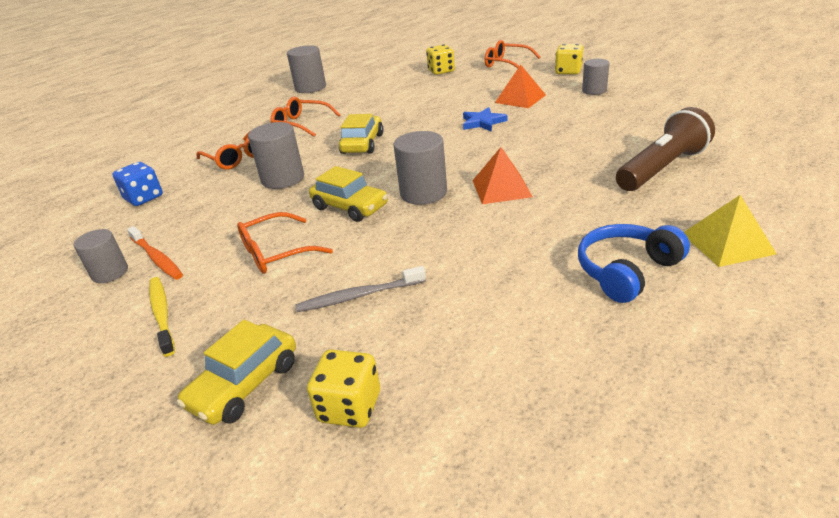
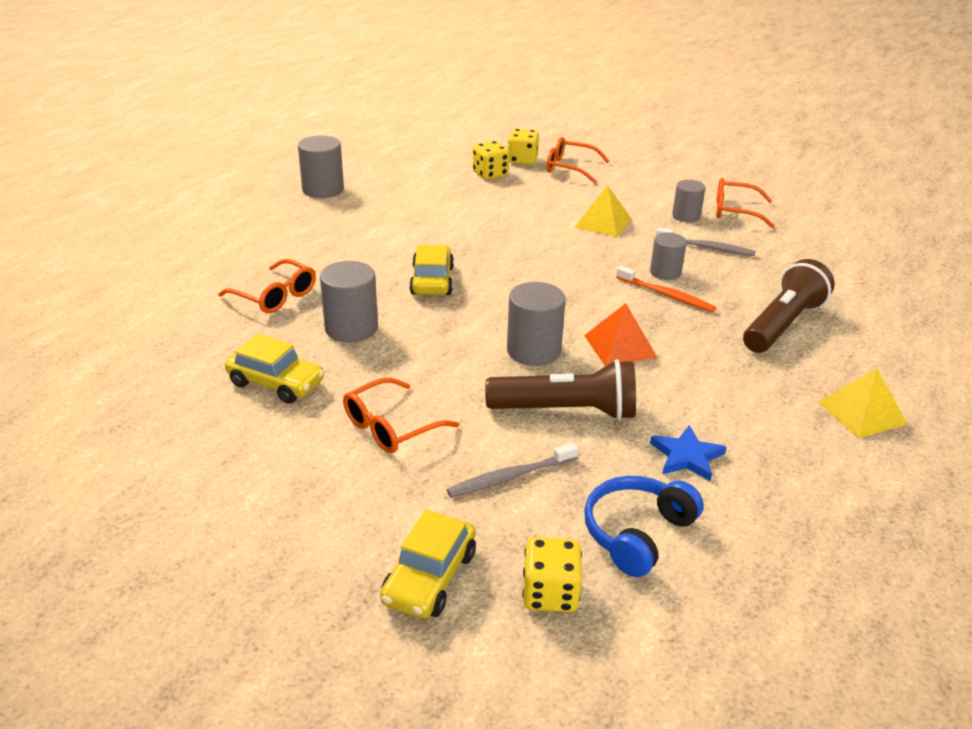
camera: 15 degrees left, 0 degrees up
grey cylinder [73,229,128,283] -> grey cylinder moved to [650,233,687,280]
blue dice [112,162,163,206] -> none
orange toothbrush [127,226,183,280] -> orange toothbrush moved to [616,266,716,312]
yellow toothbrush [149,277,175,357] -> none
orange glasses [271,97,341,137] -> orange glasses moved to [716,178,775,228]
yellow car [309,166,388,222] -> yellow car moved to [225,334,325,404]
blue star [463,107,508,132] -> blue star moved to [650,425,727,481]
orange pyramid [495,65,546,108] -> yellow pyramid [575,185,632,237]
yellow dice [555,44,583,74] -> yellow dice moved to [508,129,539,165]
blue headphones [578,224,690,303] -> blue headphones moved to [584,476,704,577]
none -> brown flashlight [485,359,636,420]
none -> grey toothbrush [656,227,756,256]

